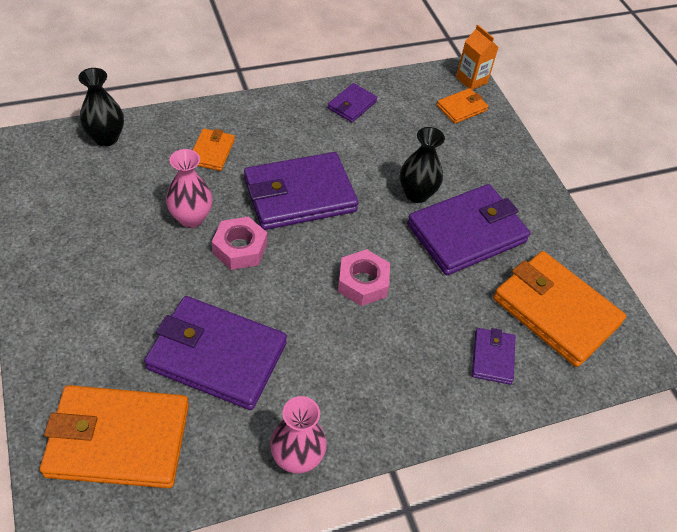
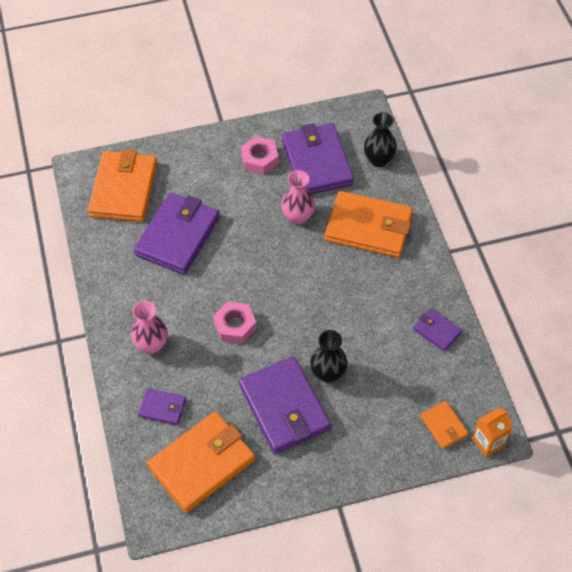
camera: 100 degrees right, 5 degrees up
orange wallet [193,129,235,171] -> orange wallet [325,191,413,258], size x2.07
pink nut [212,217,267,270] -> pink nut moved to [241,136,279,175]
purple wallet [244,152,359,230] -> purple wallet moved to [282,123,354,194]
pink vase [270,396,327,474] -> pink vase moved to [131,301,168,354]

